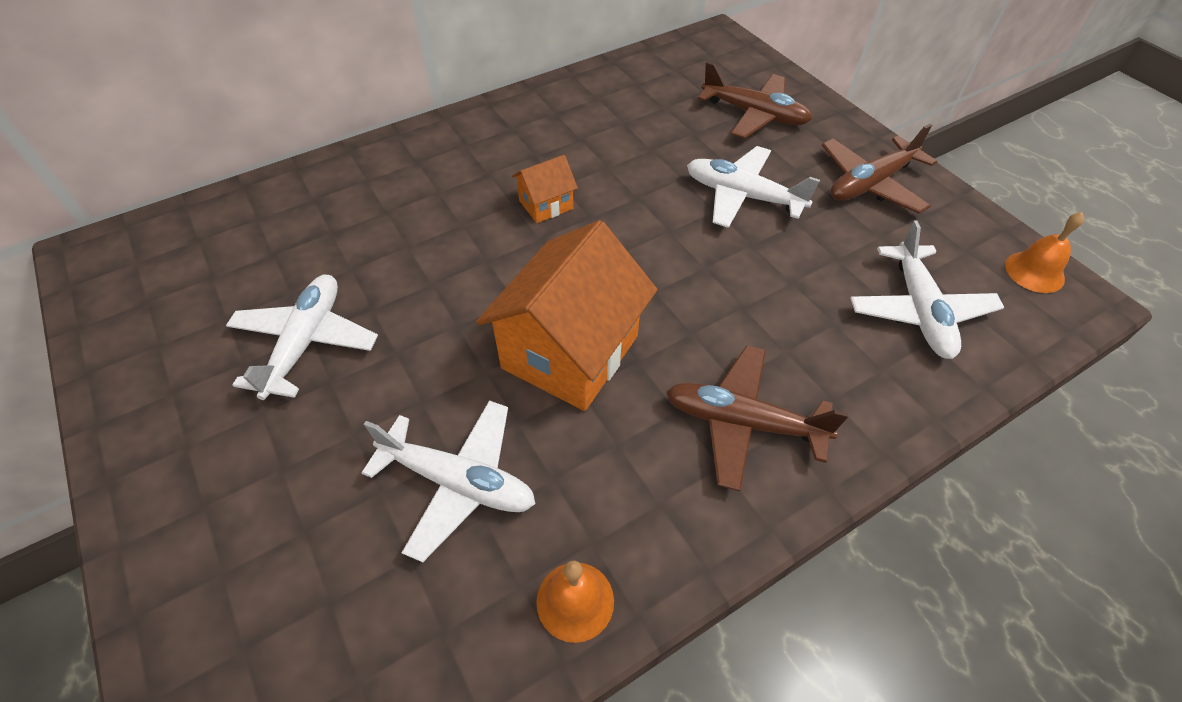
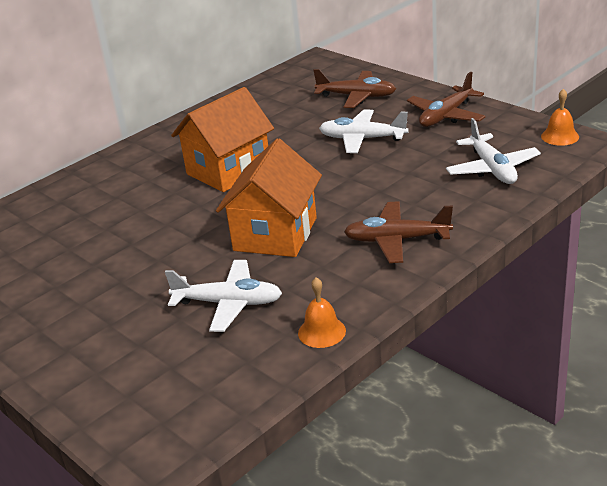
camera: 10 degrees left, 20 degrees down
white plane [226,275,378,400] -> none
orange house [512,155,578,223] -> orange house [171,87,274,192], size x2.11

